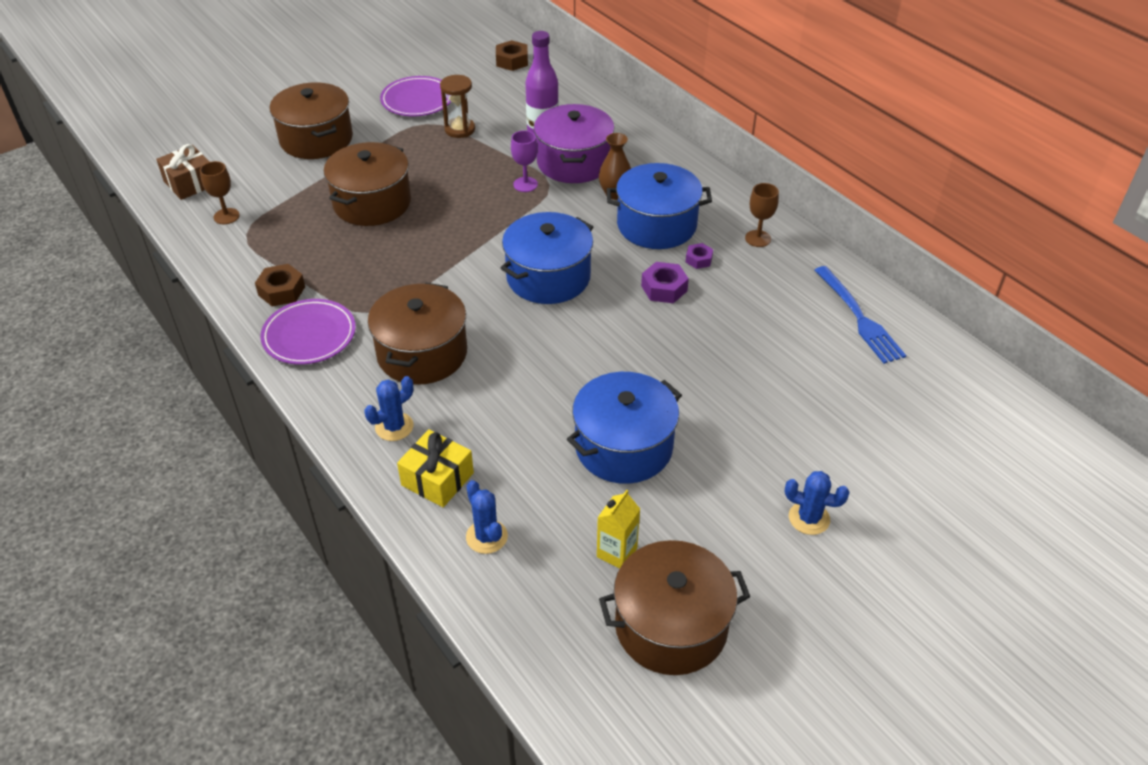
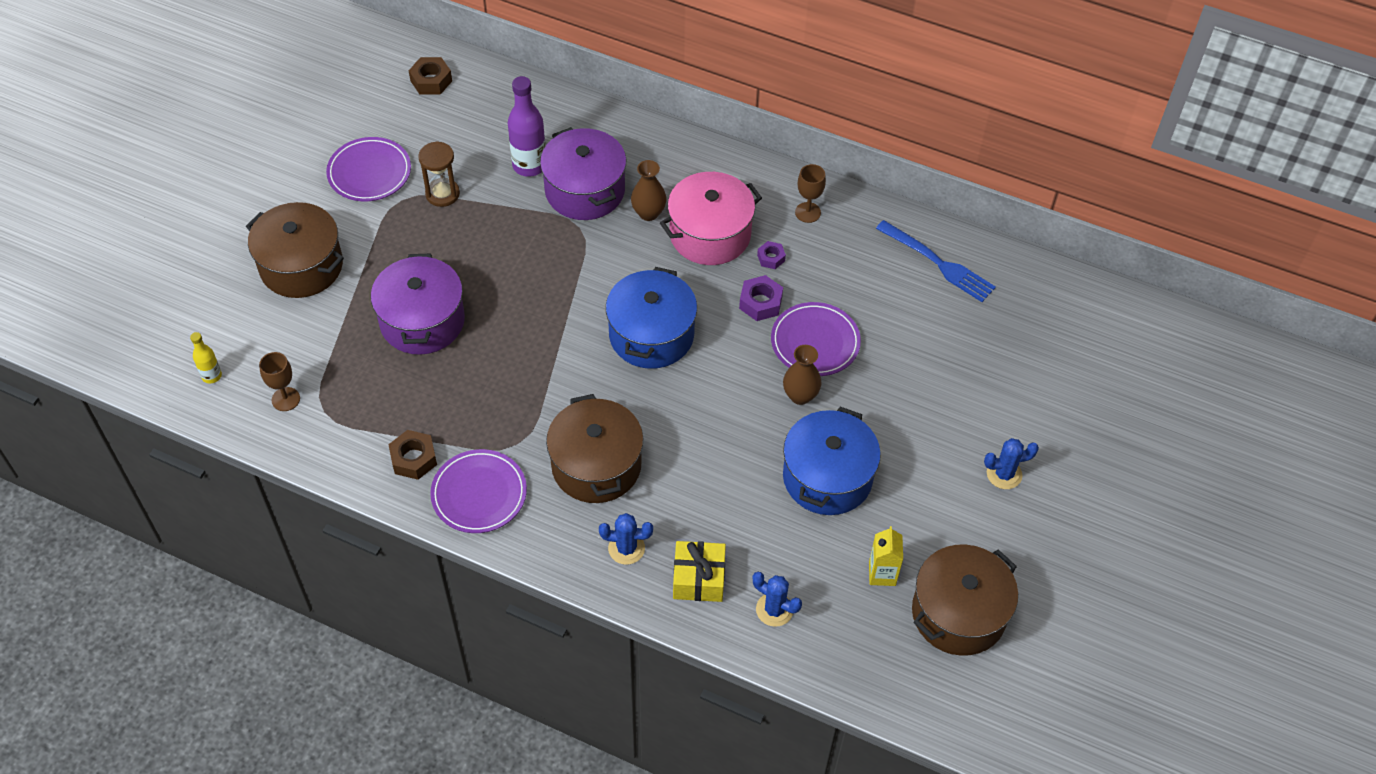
camera: 30 degrees left, 10 degrees up
brown gift [156,144,210,200] -> yellow bottle [190,332,222,384]
brown pot [324,142,411,226] -> purple pot [371,254,465,355]
blue cactus [364,376,414,441] -> blue cactus turned 75 degrees clockwise [599,513,653,565]
purple goblet [511,130,538,192] -> none
blue pot [607,163,712,249] -> pink pot [660,172,762,265]
none -> purple plate [771,302,861,376]
none -> brown vase [783,345,821,405]

